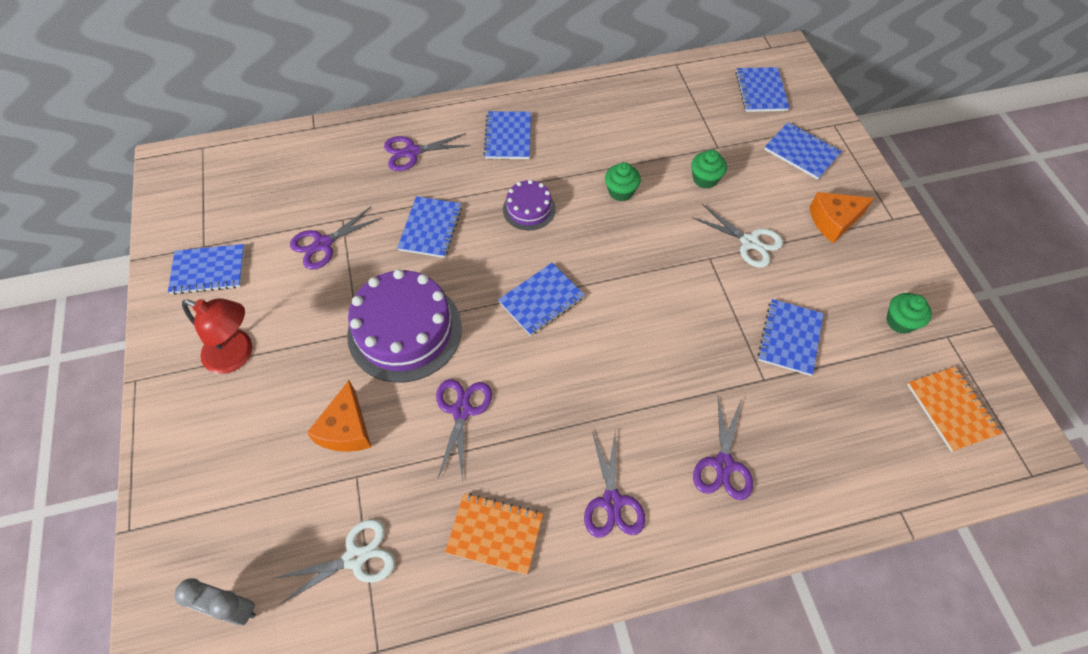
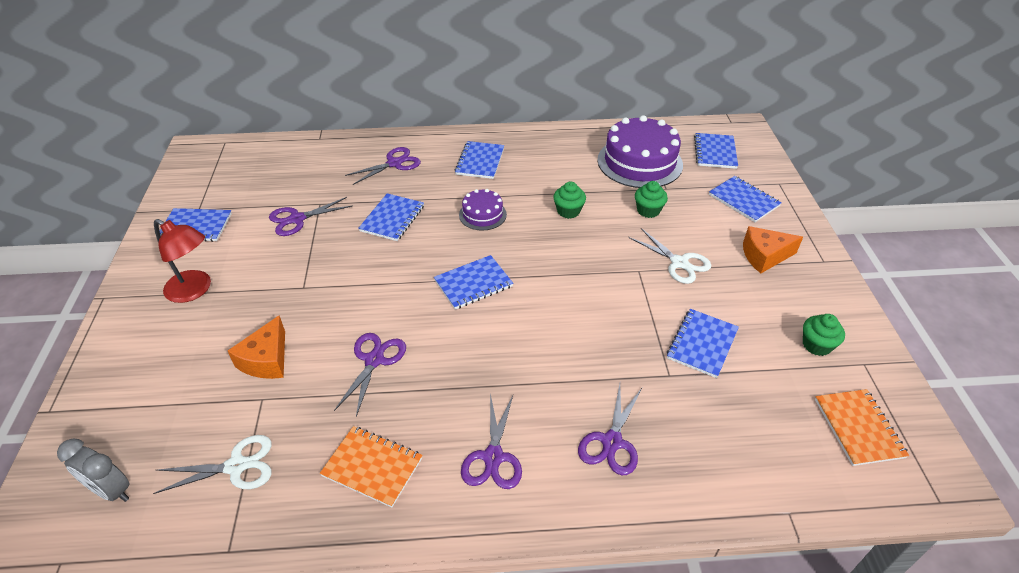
camera: 10 degrees right, 15 degrees down
purple cake [347,269,462,383] -> purple cake moved to [597,115,683,188]
purple scissors [384,133,470,171] -> purple scissors turned 150 degrees clockwise [345,147,421,185]

